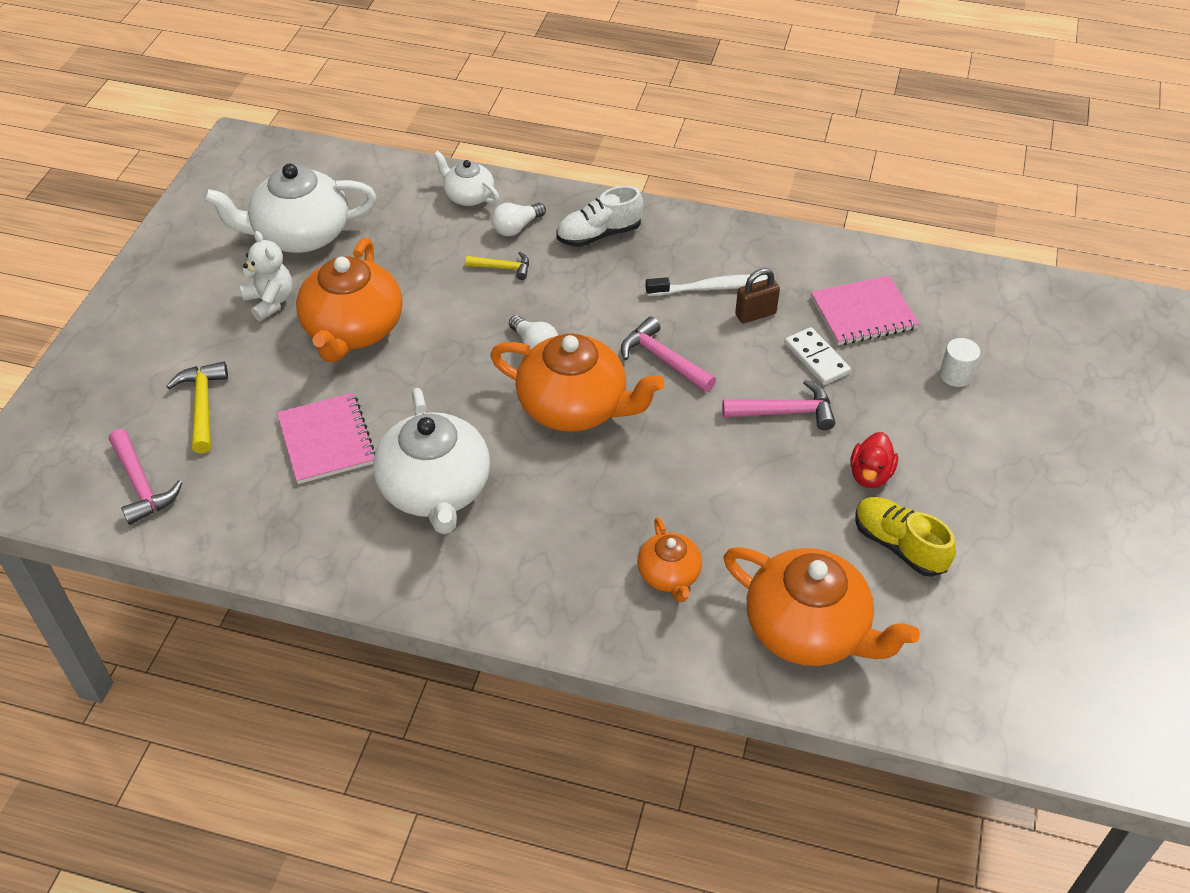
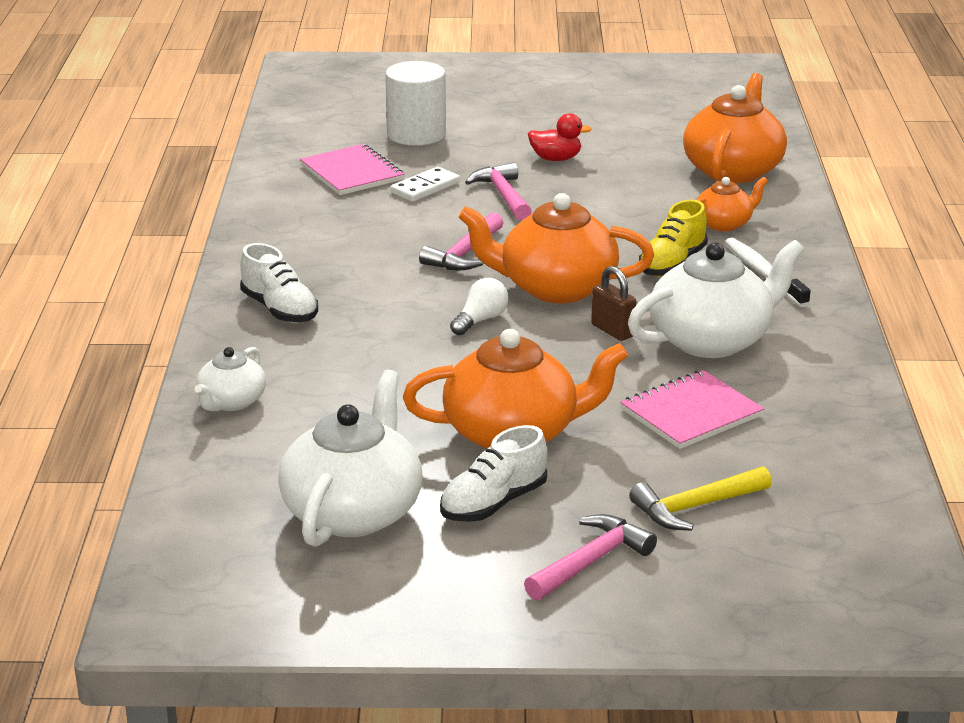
camera: 105 degrees left, 20 degrees down
pink hammer [109,429,182,525] -> pink hammer moved to [524,514,657,600]
white teapot [203,164,377,253] -> white teapot turned 135 degrees counterclockwise [278,369,422,547]
white teddy bear [240,231,293,321] -> white shoe [440,425,548,522]
yellow hammer [466,252,529,280] -> none
orange teapot [490,333,664,432] -> orange teapot turned 90 degrees counterclockwise [458,193,654,303]
white light bulb [492,203,546,236] -> none
white toothbrush [645,274,768,296] -> white toothbrush moved to [725,238,811,307]
brown padlock [735,268,780,323] -> brown padlock moved to [591,266,636,341]
yellow shoe [855,497,956,577] -> yellow shoe moved to [639,200,708,277]
white cylinder [940,338,980,387] -> white cylinder [385,61,446,146], size x1.96

